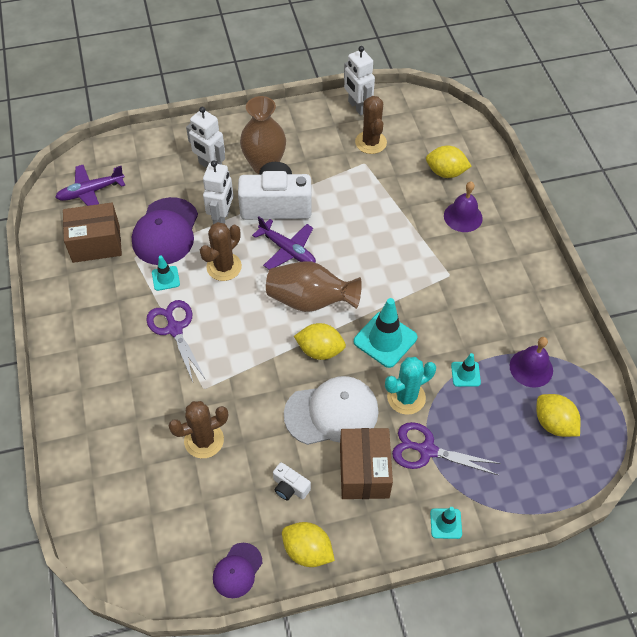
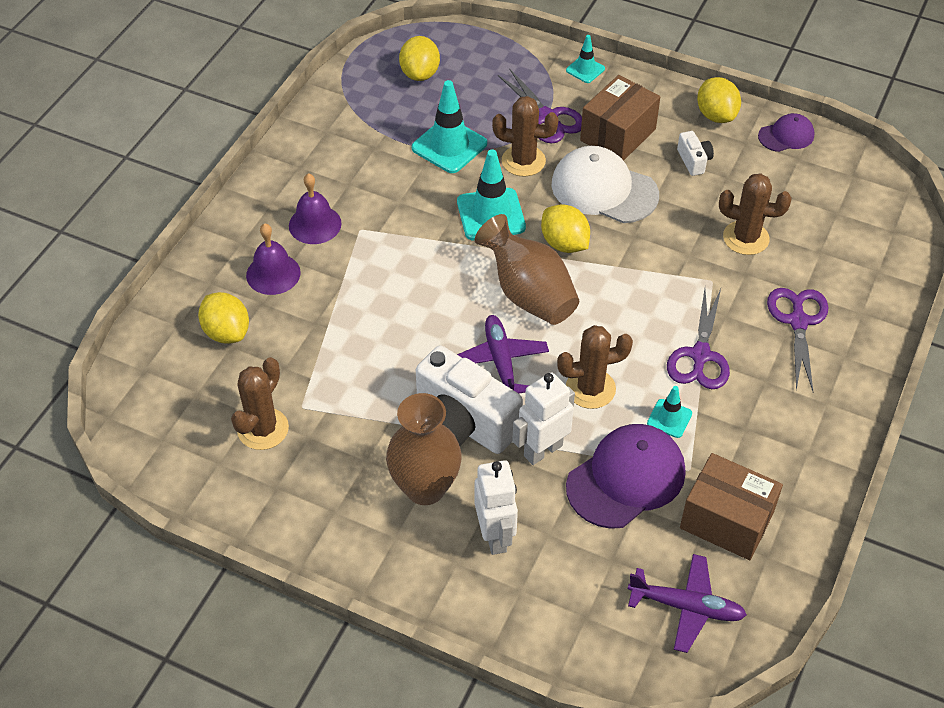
camera: 140 degrees left, 5 degrees down
white robot [344,46,375,115] -> none
turquoise cactus [385,357,436,415] -> brown cactus [492,96,559,177]
turquoise traffic cone [451,353,481,387] -> turquoise traffic cone [412,80,487,173], size x1.85
purple bell [510,337,553,388] -> purple bell moved to [289,173,342,244]
none -> purple scissors [767,288,829,391]

